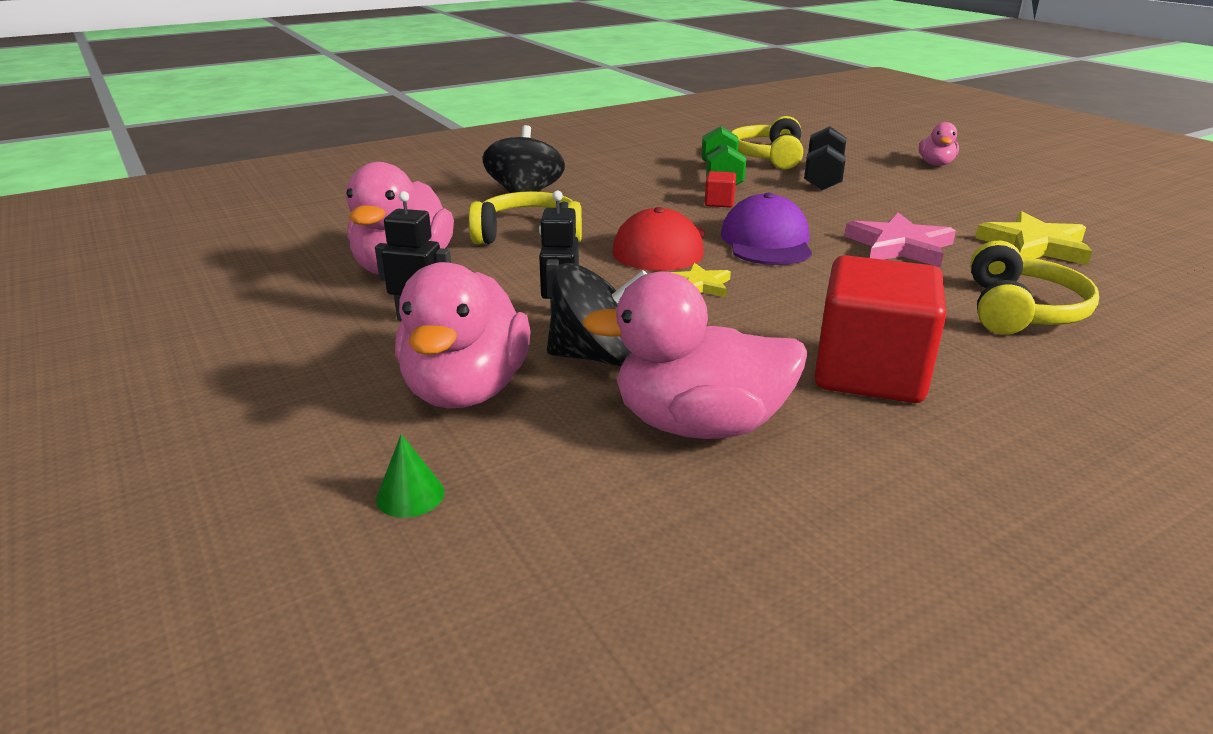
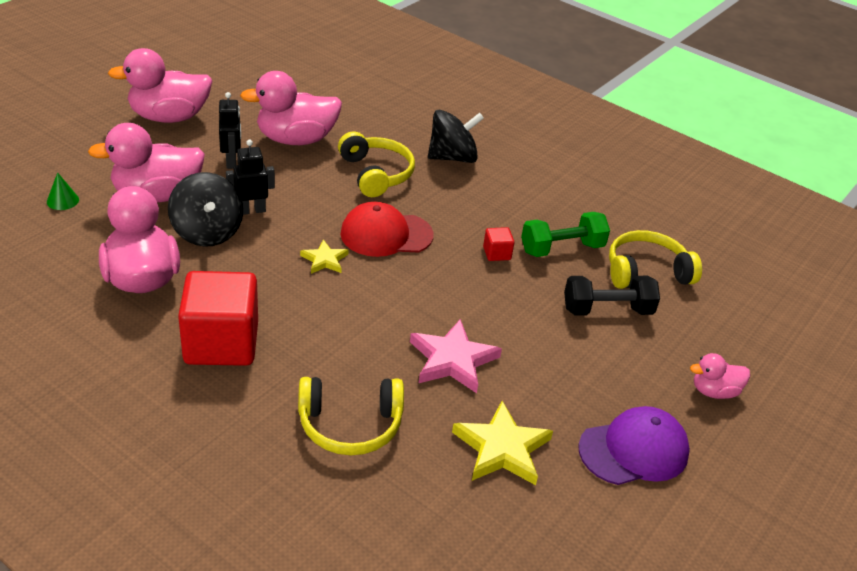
camera: 65 degrees right, 10 degrees up
purple cap [721,193,812,265] -> purple cap moved to [578,406,690,485]
none -> pink duck [108,48,213,123]

